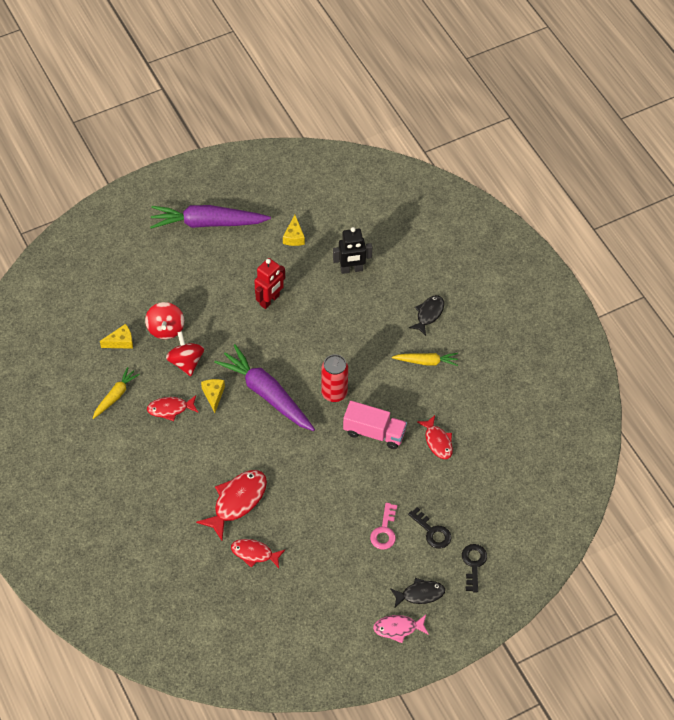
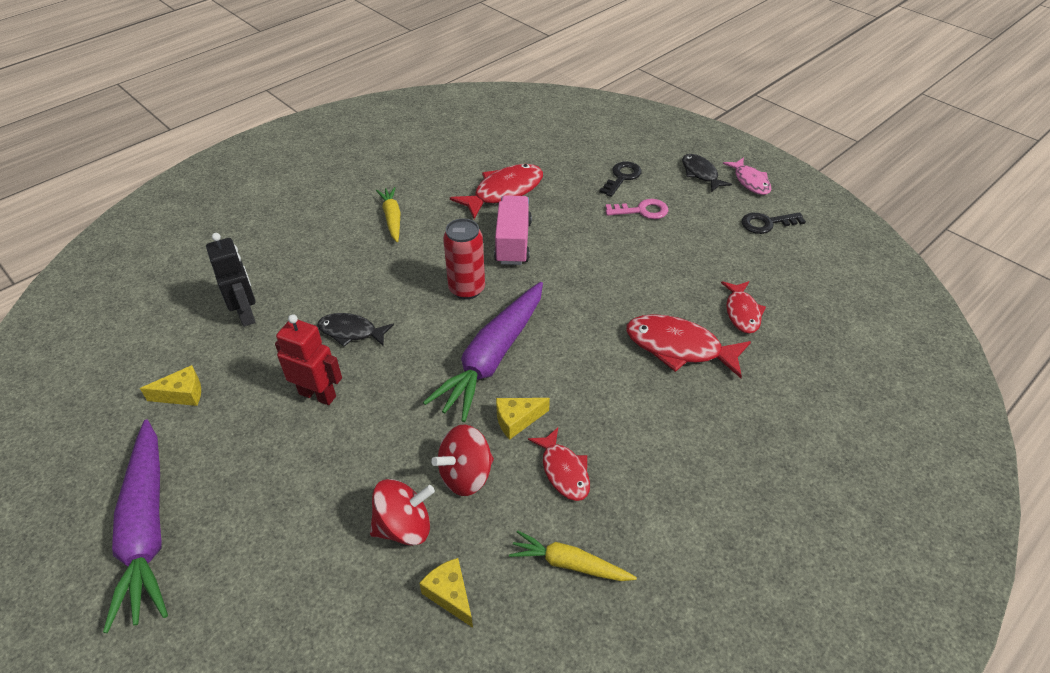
camera: 105 degrees left, 10 degrees down
black fish [409,295,444,336] -> black fish moved to [317,313,394,347]
red fish [417,415,453,459] -> red fish [450,164,543,219], size x1.59
black key [462,544,487,592] -> black key moved to [742,212,806,234]

